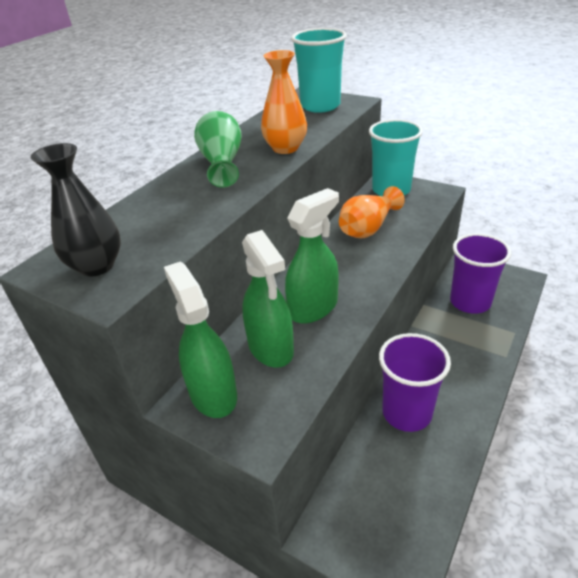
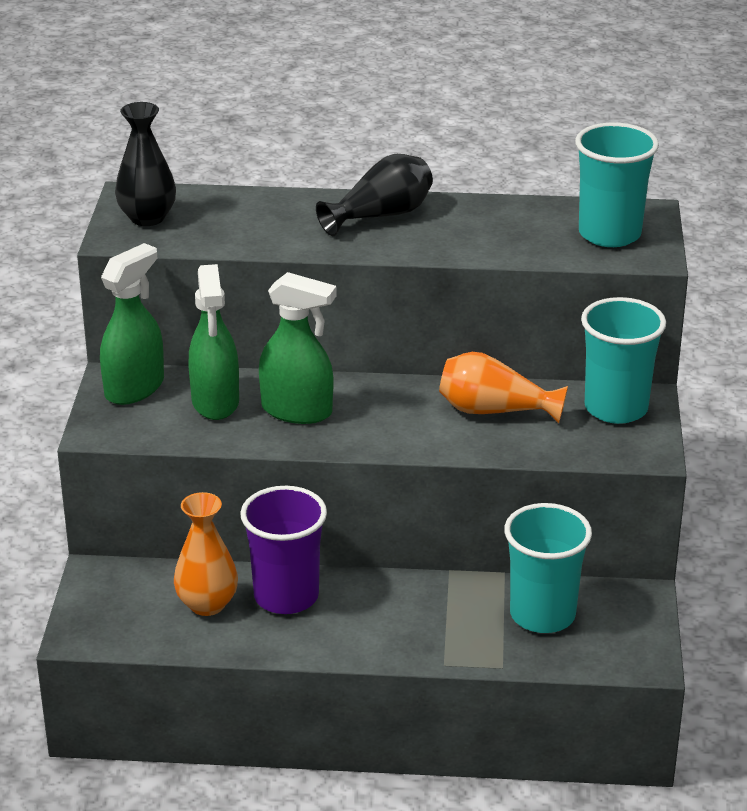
camera: 60 degrees right, 5 degrees down
green vase [194,111,242,188] -> black vase [316,154,433,236]
green spray bottle [242,230,294,368] -> green spray bottle turned 45 degrees counterclockwise [188,264,239,420]
orange vase [261,50,307,154] -> orange vase moved to [174,492,238,616]
purple cup [450,233,511,314] -> turquoise cup [504,503,592,633]

